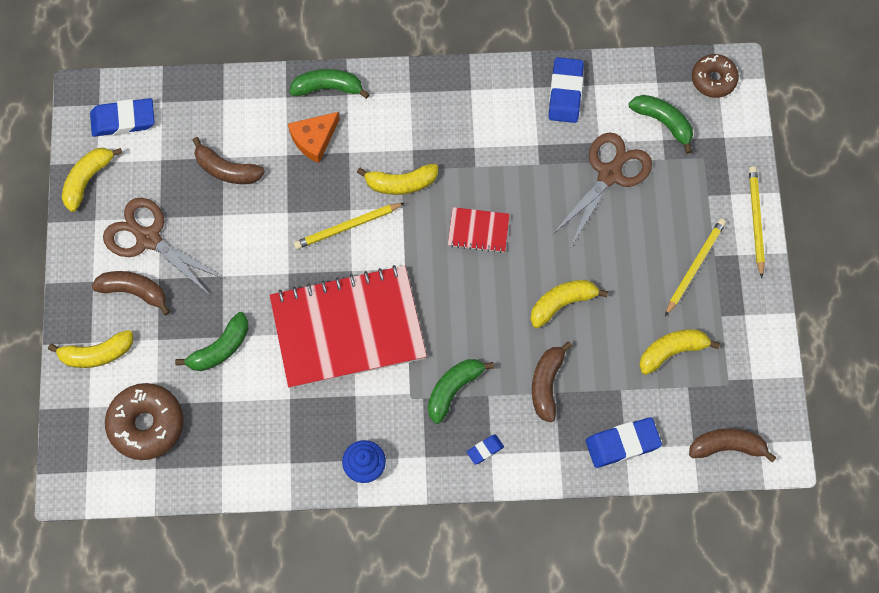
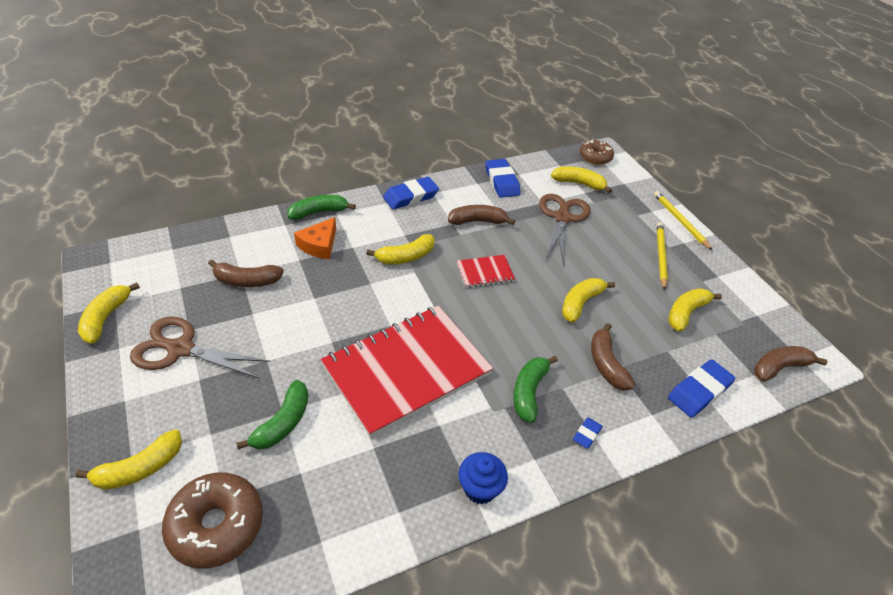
camera: 25 degrees left, 25 degrees down
blue eraser [90,98,155,137] -> blue eraser moved to [383,177,439,209]
brown banana [92,271,170,315] -> brown banana moved to [448,205,515,225]
yellow pencil [294,203,404,249] -> none
green banana [629,95,693,154] -> yellow banana [551,166,612,194]

